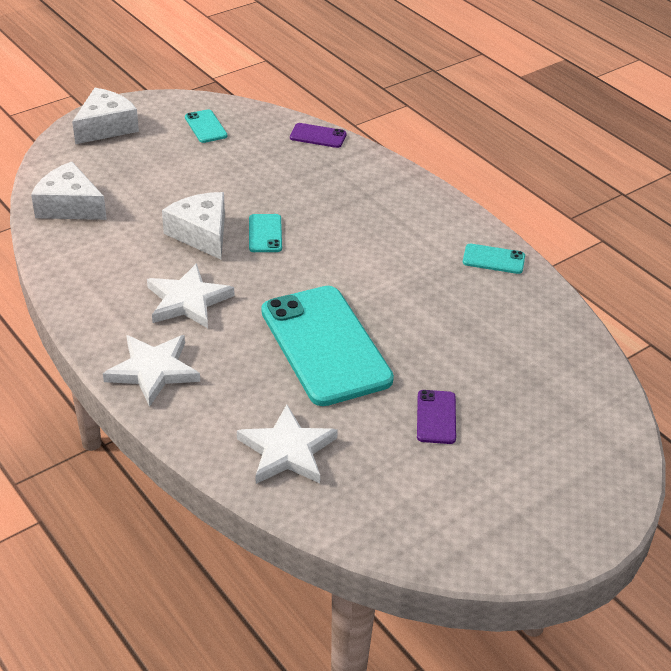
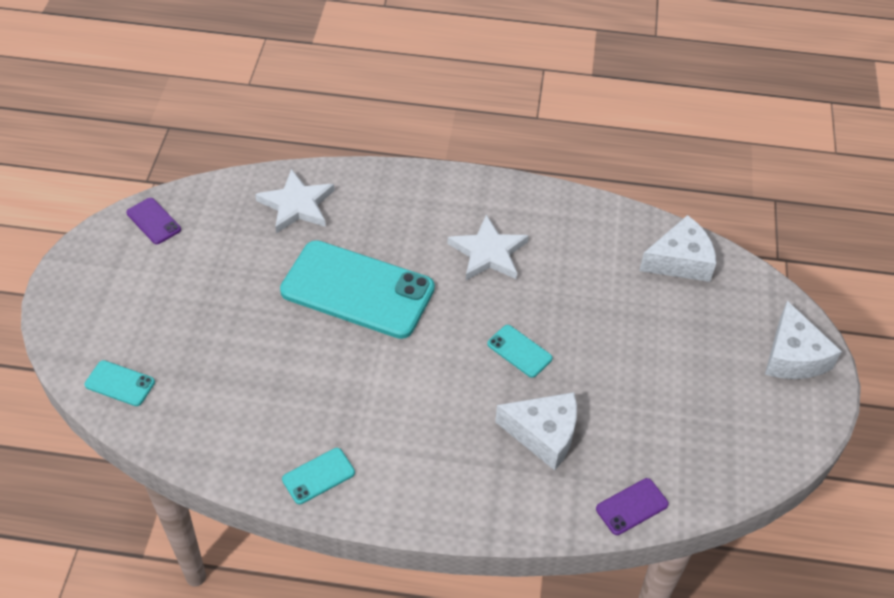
camera: 135 degrees right, 10 degrees up
white star [103,335,200,407] -> none
white cheese [162,192,225,259] -> white cheese moved to [495,392,577,470]
turquoise phone [185,109,227,143] -> turquoise phone moved to [85,360,155,406]
purple phone [417,390,456,444] -> purple phone moved to [126,198,181,244]

